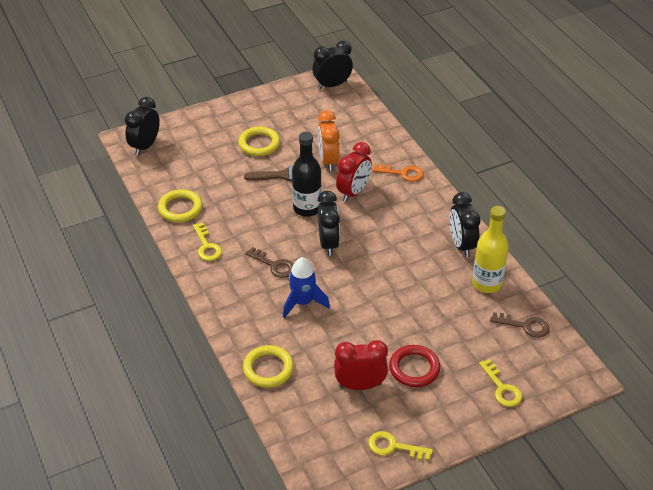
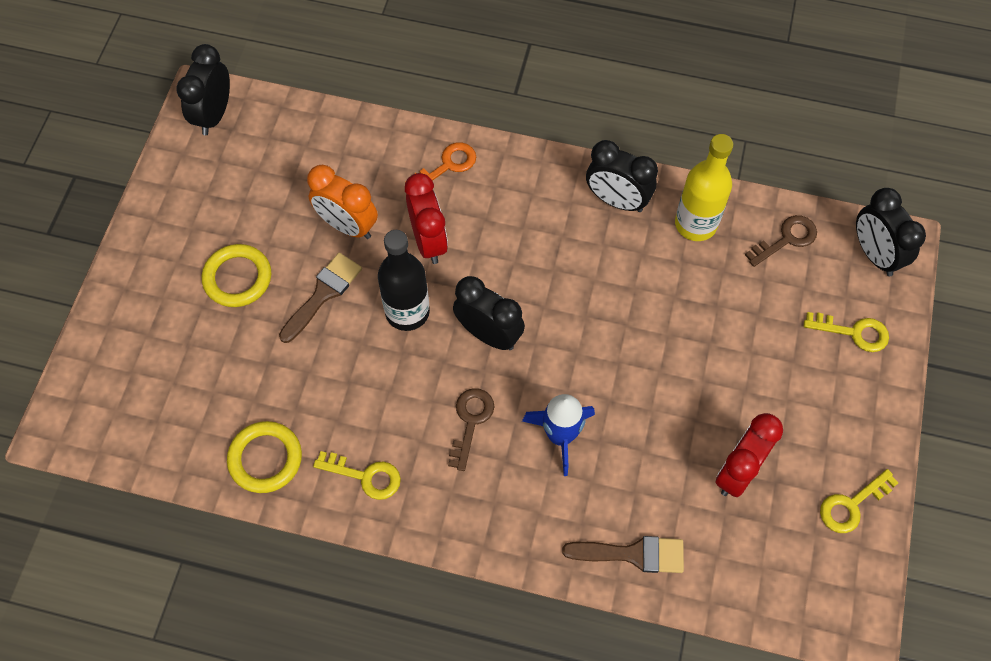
camera: 50 degrees left, 20 degrees up
black clock [125,97,160,156] -> black clock moved to [856,188,926,276]
yellow ring [243,345,294,388] -> brown brush [562,536,684,573]
brown key [246,247,294,278] -> brown key turned 60 degrees counterclockwise [448,388,494,471]
red ring [389,345,440,387] -> none

